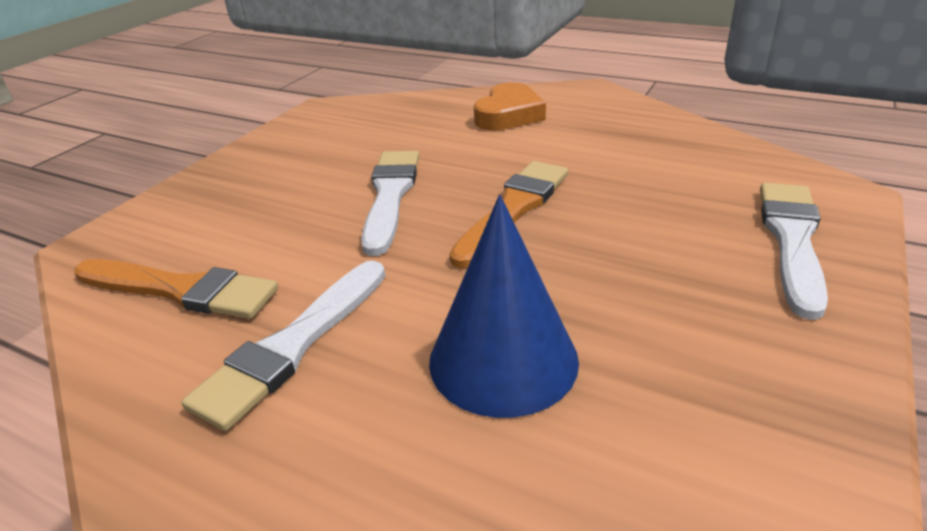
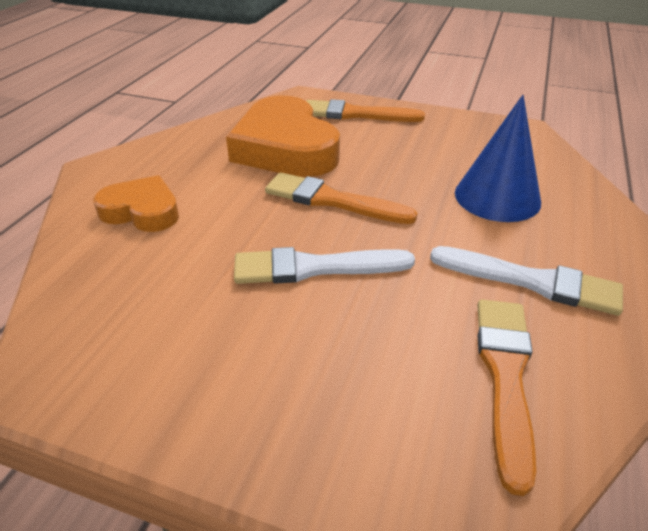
camera: 100 degrees left, 5 degrees up
white brush [760,183,828,320] -> orange brush [306,99,425,122]
none -> orange heart [226,95,340,177]

